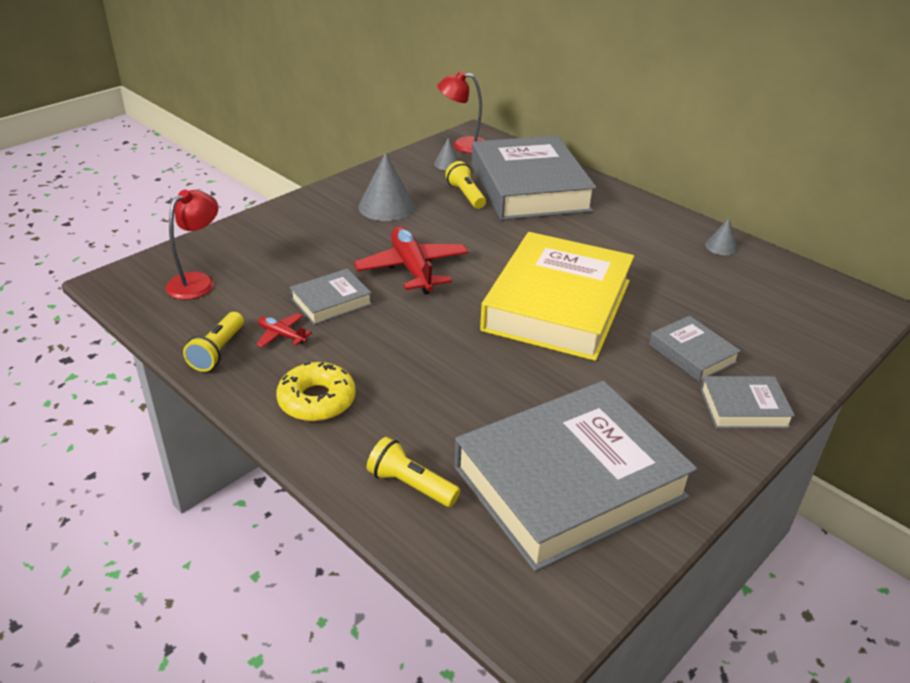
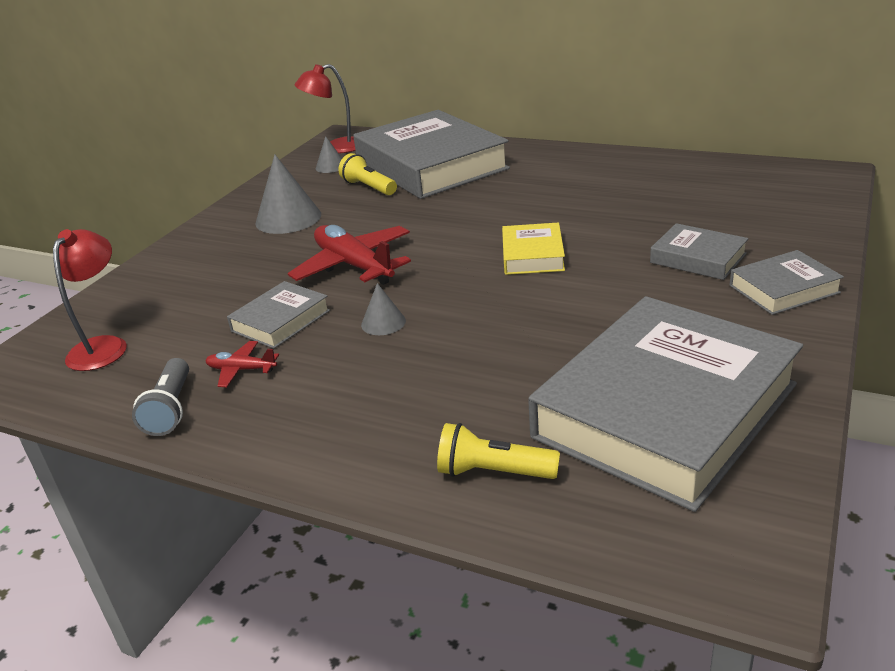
camera: 15 degrees left, 5 degrees down
yellow flashlight [183,312,244,372] -> grey flashlight [132,358,189,436]
yellow donut [276,362,356,421] -> none
yellow book [480,232,634,361] -> yellow book [502,222,565,275], size x0.45
grey cone [705,218,738,255] -> grey cone moved to [361,283,406,335]

